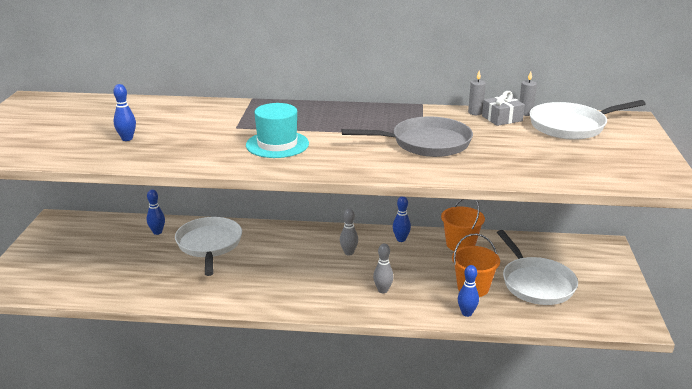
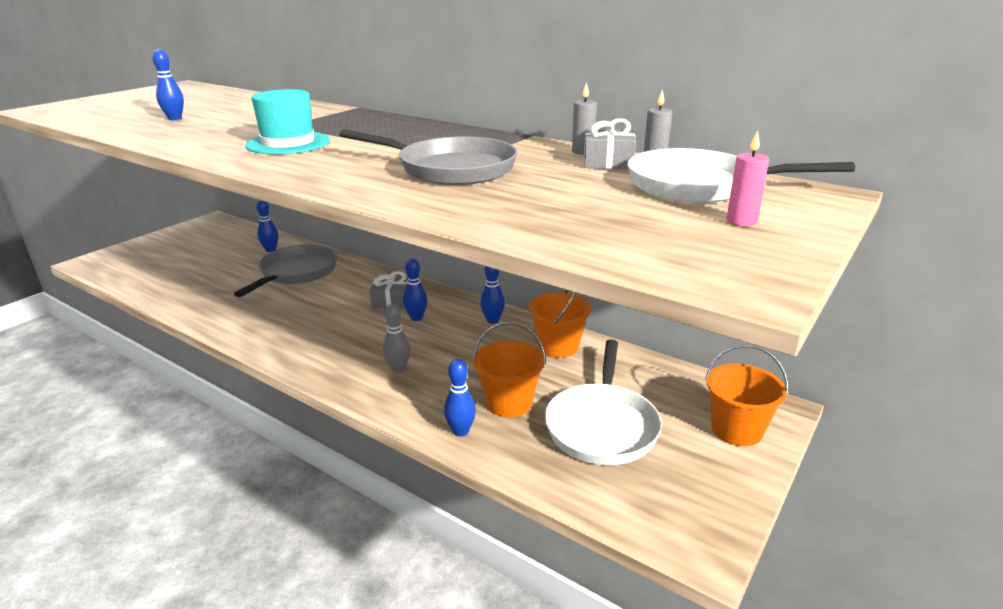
camera: 30 degrees right, 0 degrees up
white pan [175,217,242,276] -> grey pan [234,244,337,297]
grey bowling pin [340,209,358,256] -> blue bowling pin [403,258,428,321]
none -> grey gift [370,271,408,309]
none -> orange bucket [705,345,788,446]
none -> pink candle [727,131,769,226]

